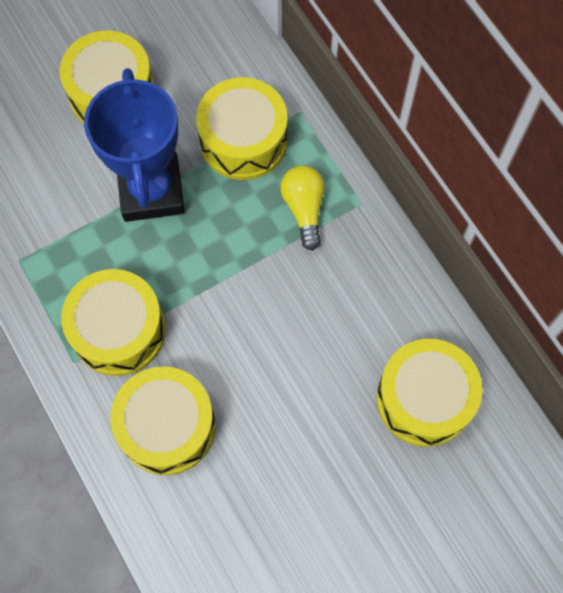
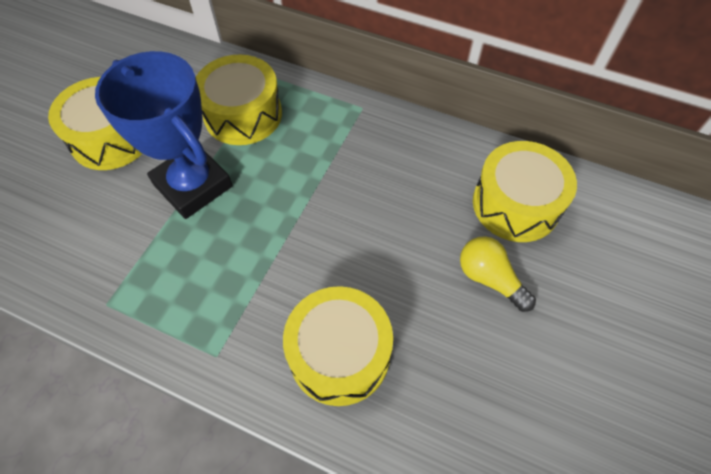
camera: 35 degrees left, 10 degrees down
yellow drum [61,269,166,376] -> none
yellow light bulb [280,166,324,251] -> yellow light bulb moved to [460,236,536,312]

